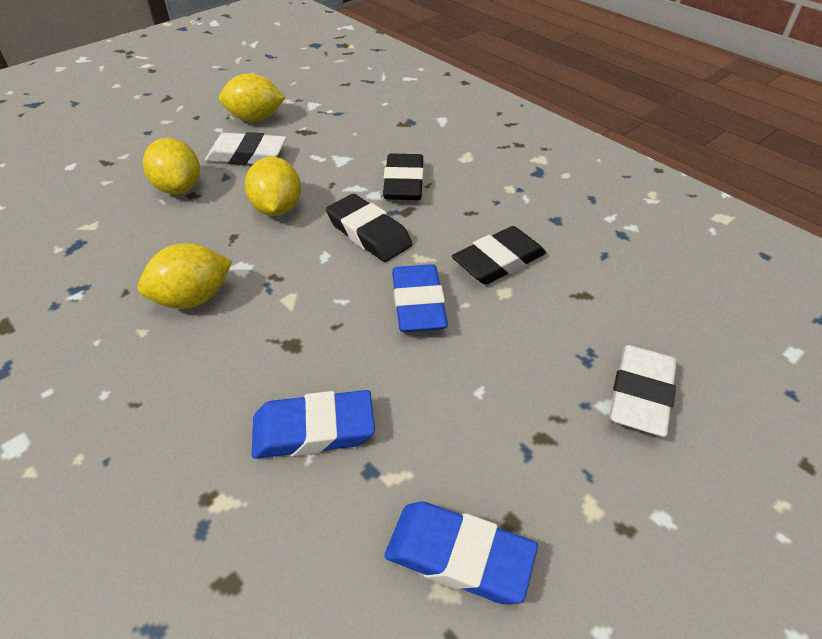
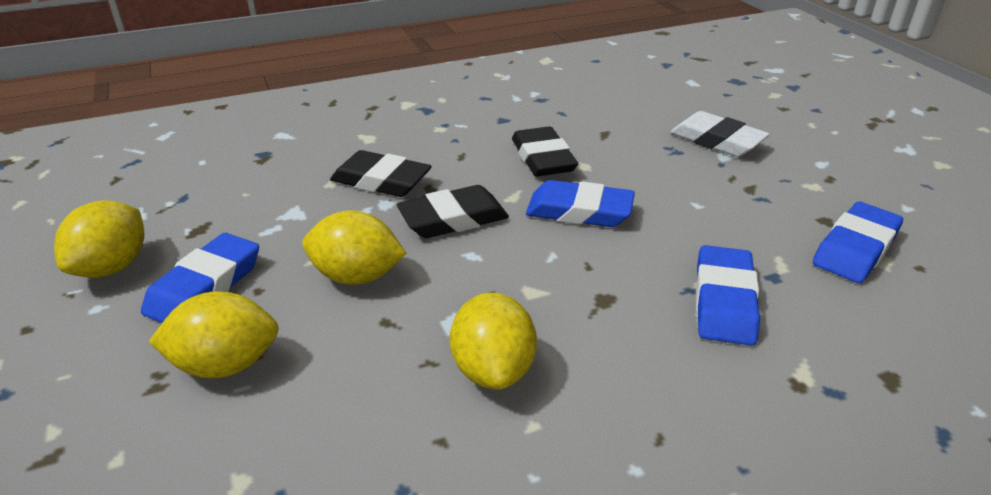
camera: 70 degrees left, 10 degrees down
white eraser [205,132,286,165] -> blue eraser [141,233,259,323]

